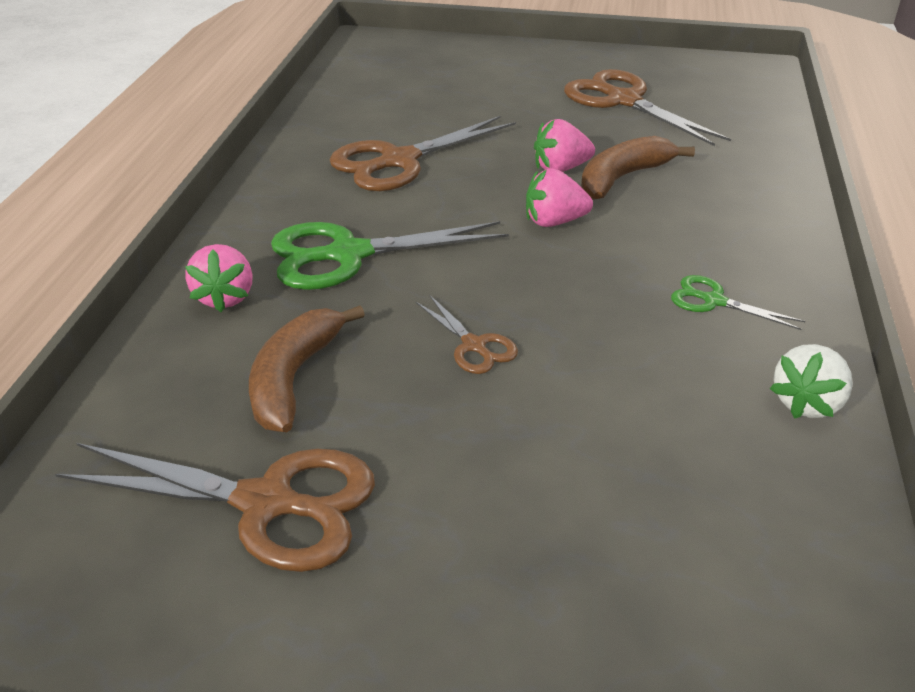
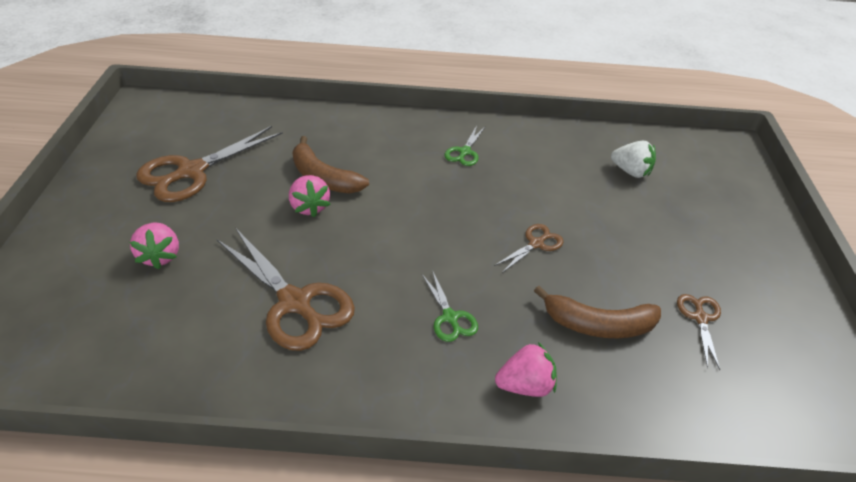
camera: 100 degrees left, 5 degrees up
brown scissors [55,443,375,572] -> brown scissors [677,294,721,370], size x0.51
green scissors [271,221,509,290] -> green scissors [422,270,478,342], size x0.51
pink strawberry [526,169,593,227] -> pink strawberry moved to [130,223,179,269]
white strawberry [770,344,853,419] -> white strawberry moved to [611,141,656,178]

